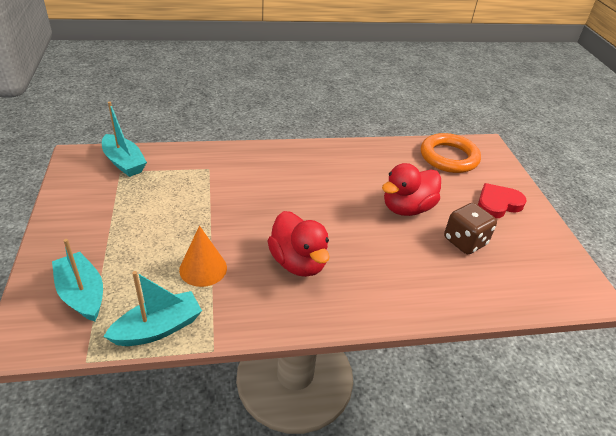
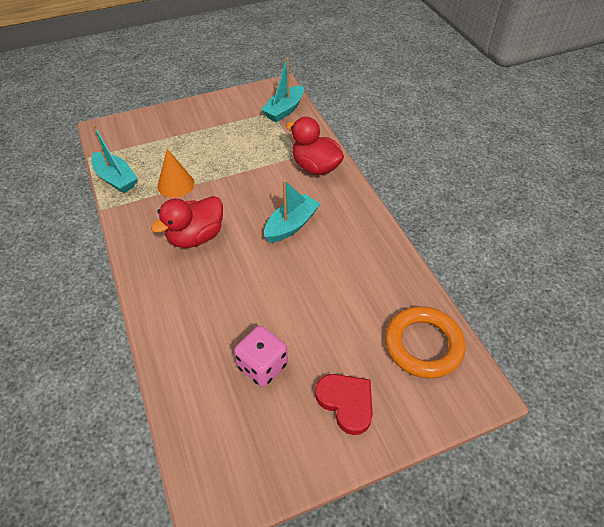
camera: 80 degrees right, 10 degrees up
turquoise boat [52,239,103,322] -> turquoise boat moved to [264,180,320,243]
red duck [382,163,441,216] -> red duck moved to [286,117,344,175]
brown dice [444,203,497,254] -> pink dice [234,326,288,387]

